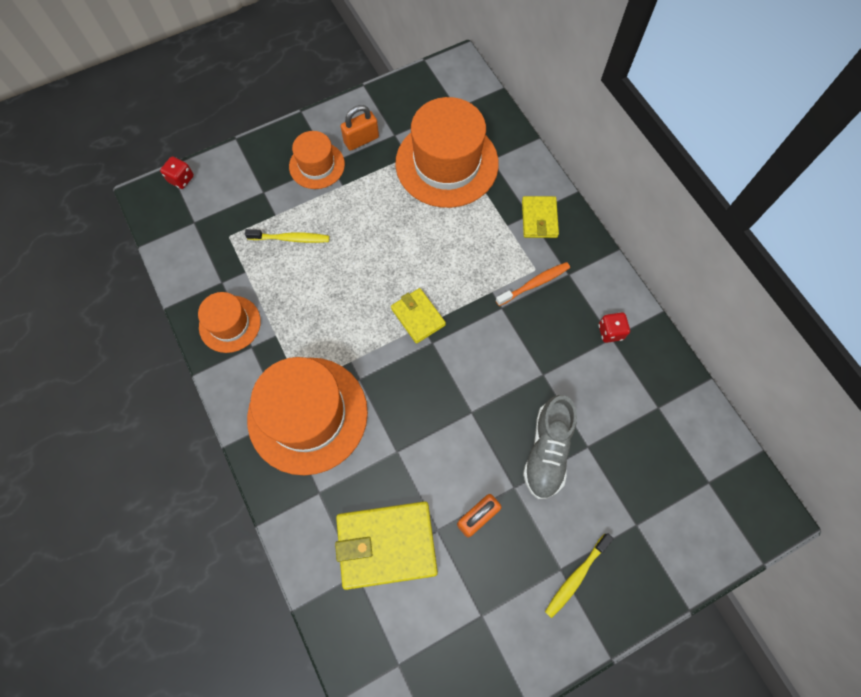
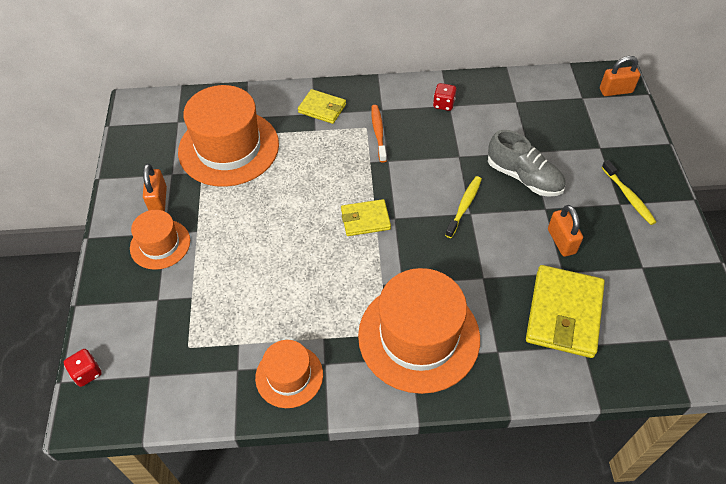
camera: 65 degrees left, 15 degrees down
yellow toothbrush [245,229,329,243] -> yellow toothbrush moved to [445,176,482,238]
none -> orange padlock [600,56,640,96]

